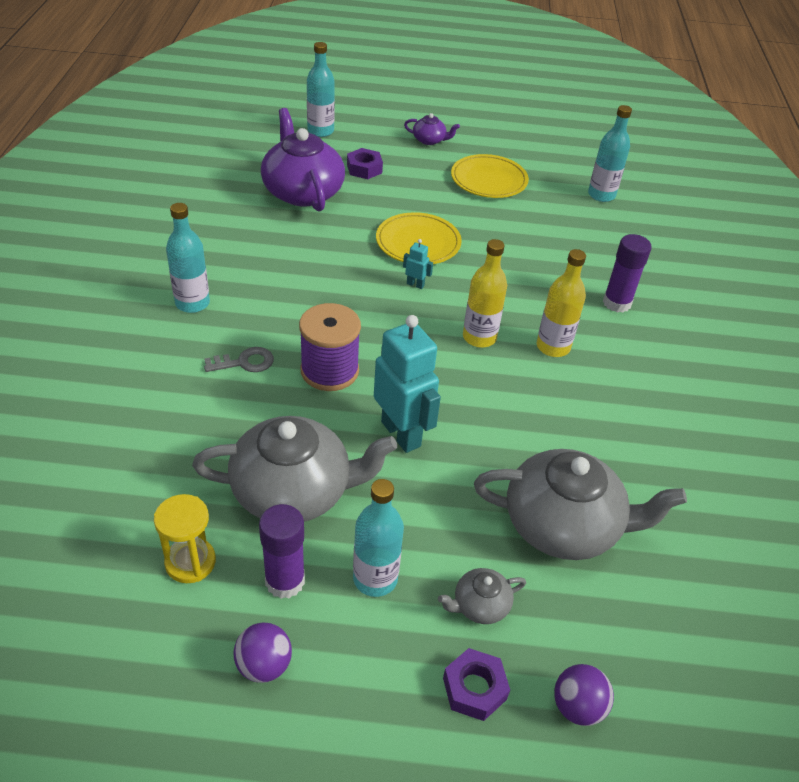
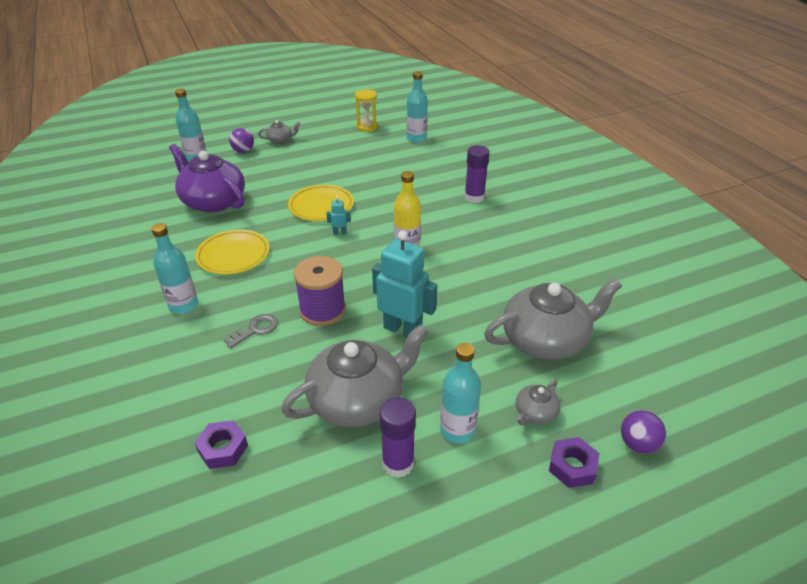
camera: 25 degrees left, 5 degrees down
yellow hourglass [154,494,216,583] -> yellow hourglass moved to [355,89,378,132]
purple ball [233,622,292,683] -> purple ball moved to [229,128,254,153]
purple nut [347,148,383,179] -> purple nut moved to [195,420,248,469]
purple teapot [404,113,460,145] -> grey teapot [258,120,300,144]
yellow plate [451,154,529,198] -> yellow plate moved to [195,229,270,274]
yellow bottle [537,249,586,357] -> none

